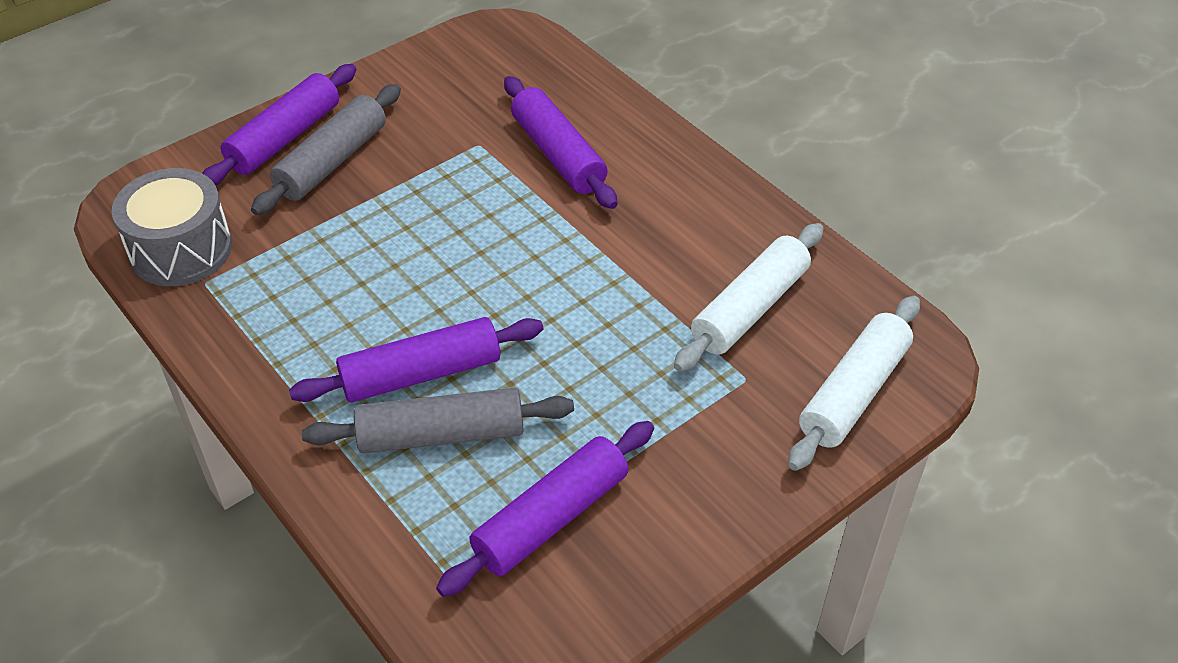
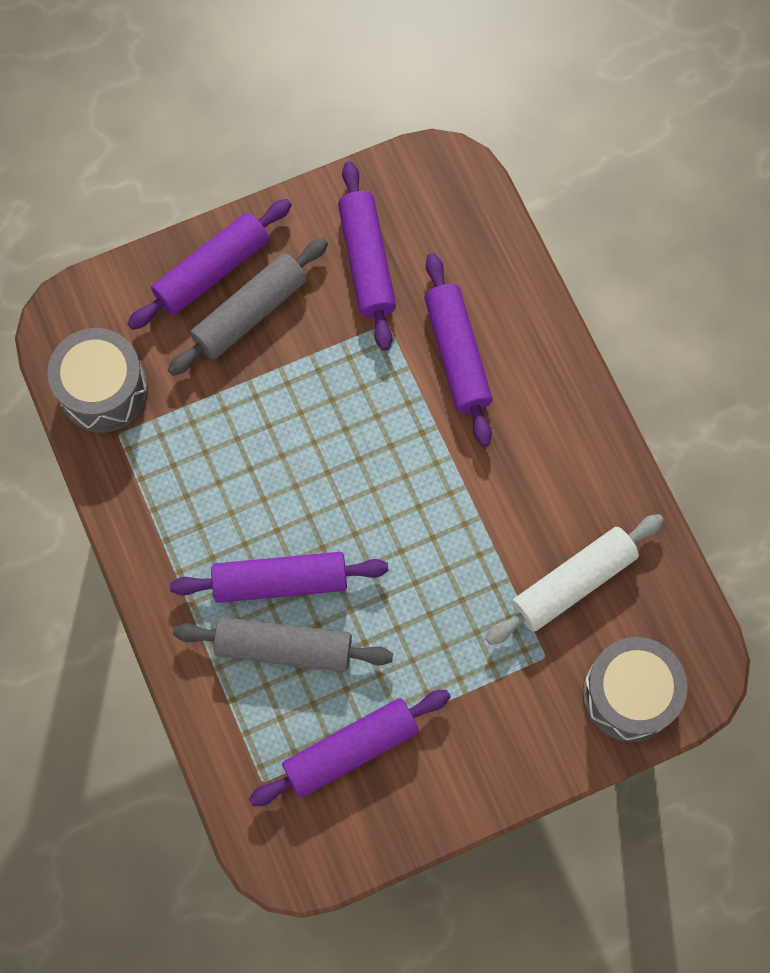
camera: 15 degrees right, 25 degrees up
white rolling pin [788,296,920,471] -> grey drum [582,637,687,742]
none -> purple rolling pin [338,161,396,351]

